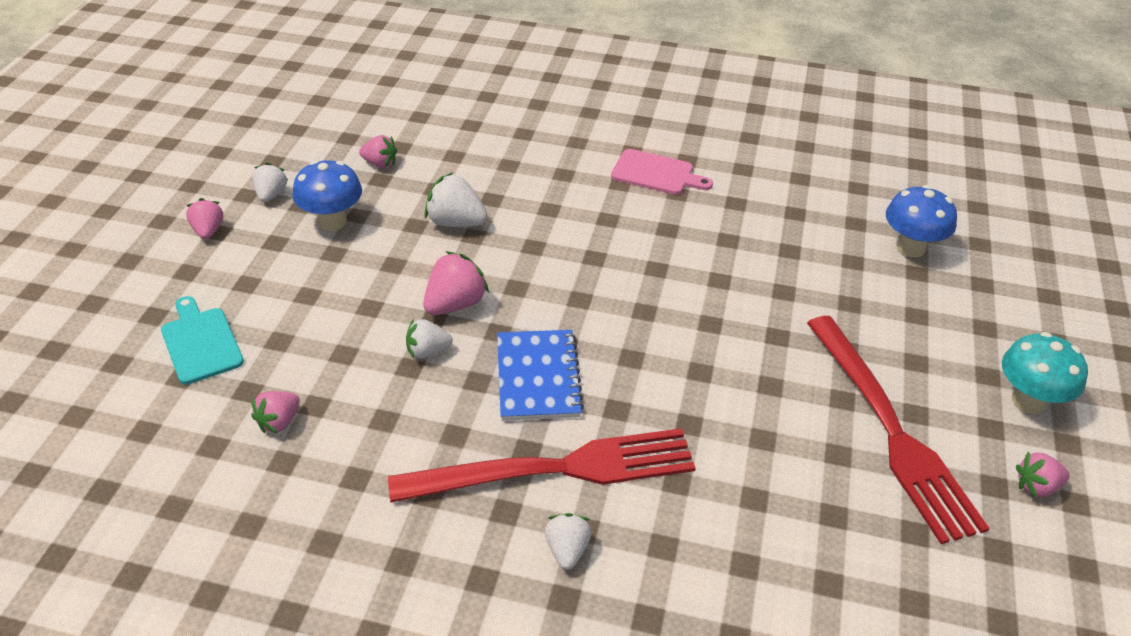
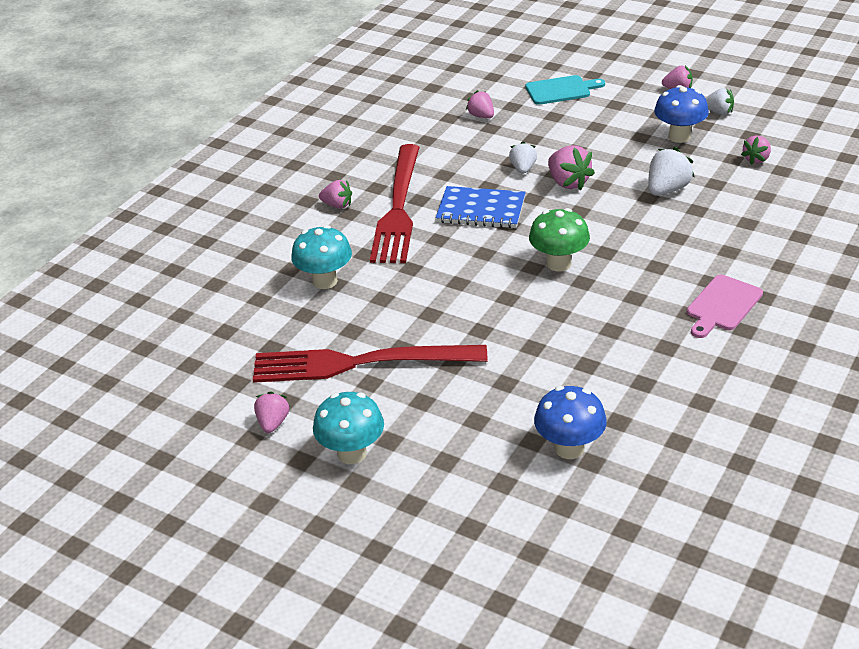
camera: 110 degrees right, 5 degrees down
white strawberry [545,513,592,570] -> pink strawberry [319,180,352,209]
none -> turquoise mushroom [291,225,352,289]
none -> green mushroom [529,208,590,271]

